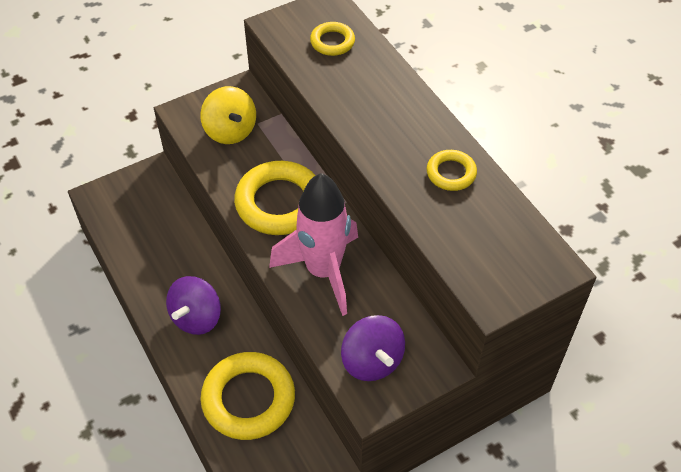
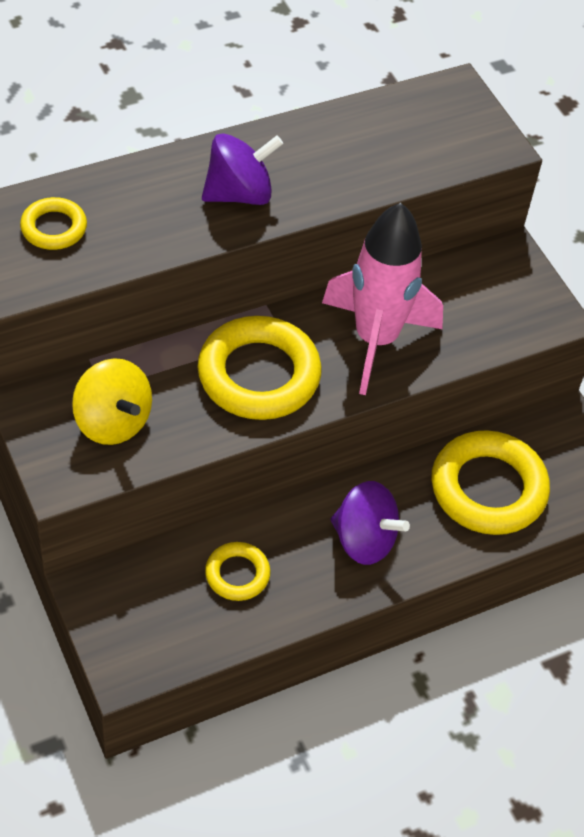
camera: 90 degrees left, 0 degrees up
yellow spinning top [200,86,256,144] -> yellow spinning top turned 75 degrees clockwise [72,358,152,445]
purple spinning top [341,315,405,381] -> purple spinning top moved to [202,133,283,205]
yellow ring [427,150,477,191] -> yellow ring moved to [205,542,271,601]

